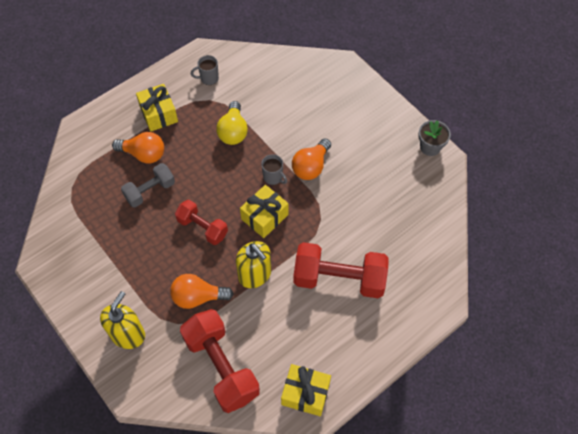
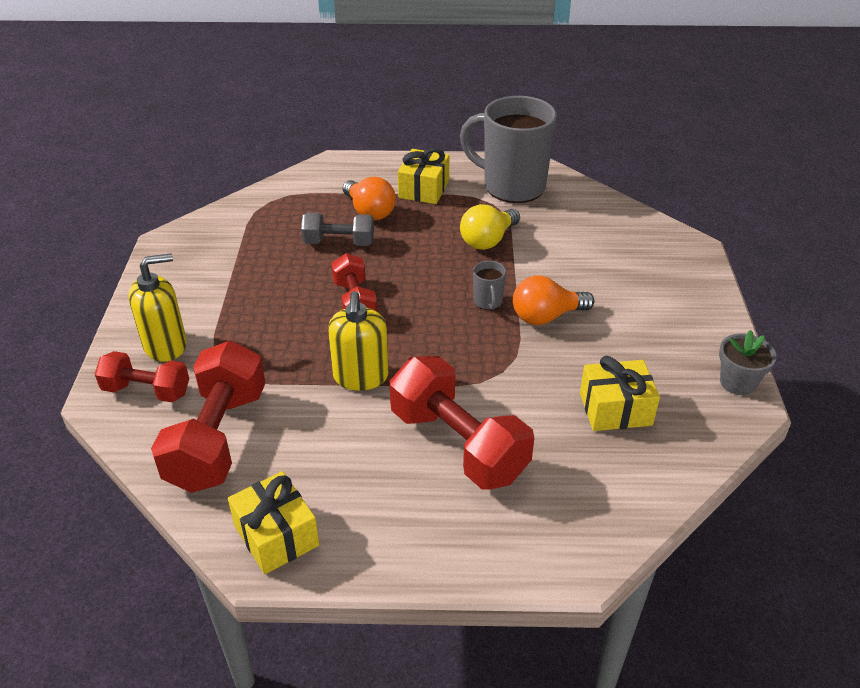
camera: 40 degrees right, 20 degrees down
orange light bulb [170,274,233,309] -> none
grey mug [191,55,219,85] -> grey mug [460,96,557,203], size x2.47
yellow gift [240,185,289,238] -> yellow gift moved to [580,356,660,431]
none -> red dumbbell [95,351,189,402]

